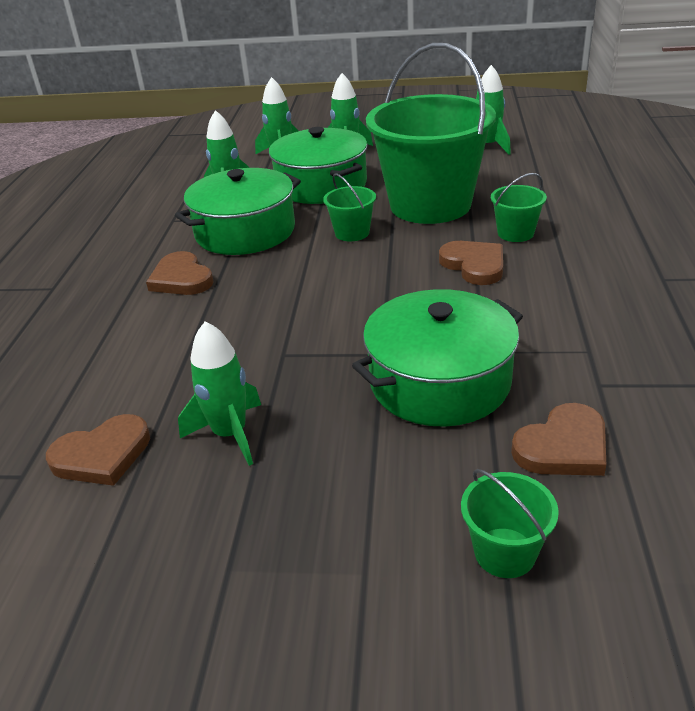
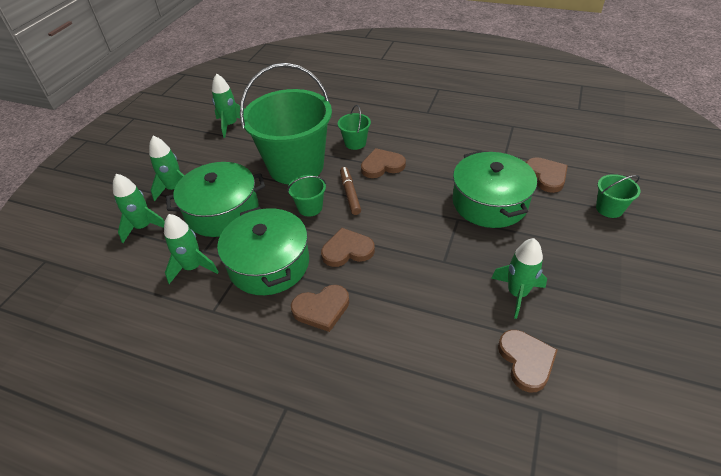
camera: 75 degrees left, 10 degrees up
none -> brown heart [321,228,375,267]
none -> brown marker [340,167,361,215]

